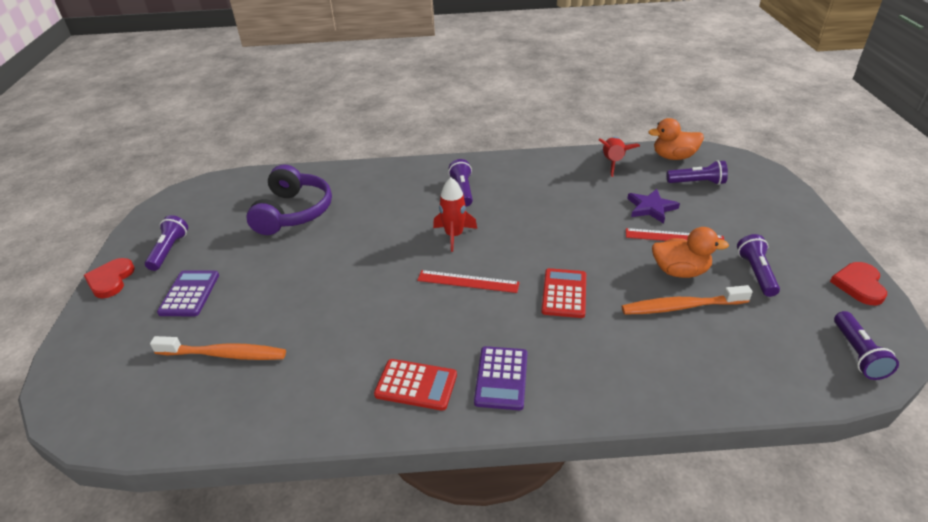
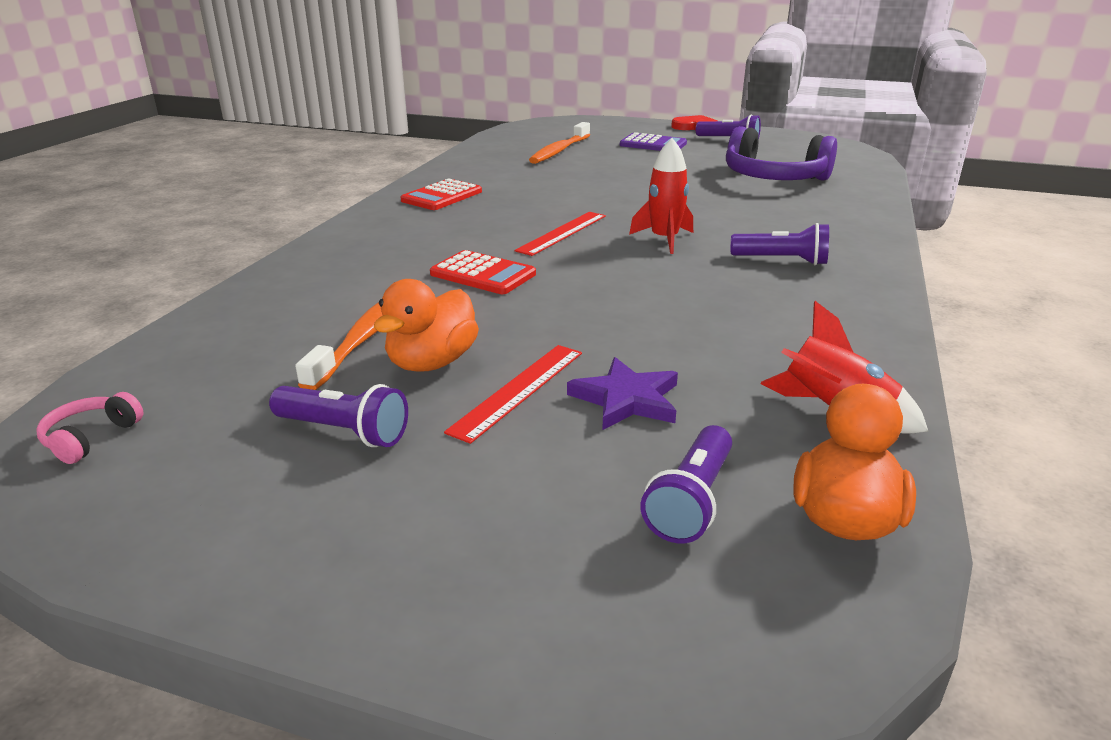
camera: 110 degrees right, 10 degrees down
purple calculator [474,346,528,410] -> none
red heart [830,262,887,305] -> none
purple flashlight [834,311,899,380] -> pink headphones [36,392,144,464]

